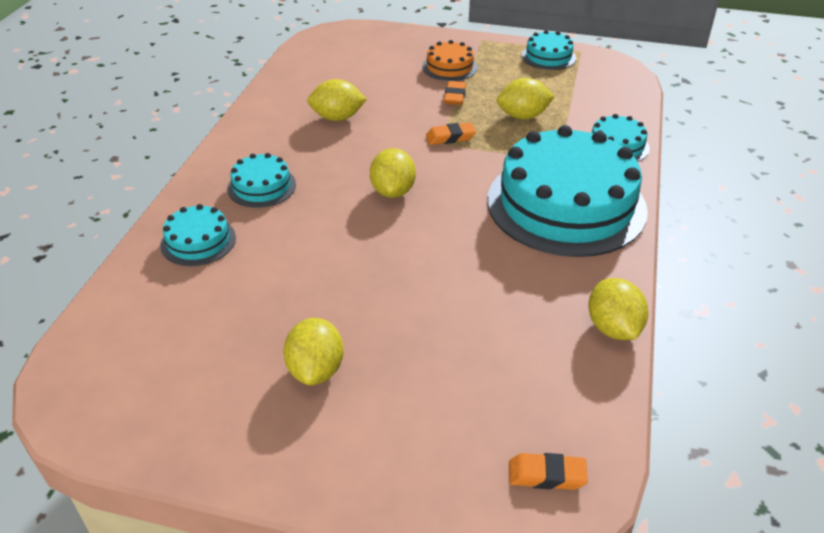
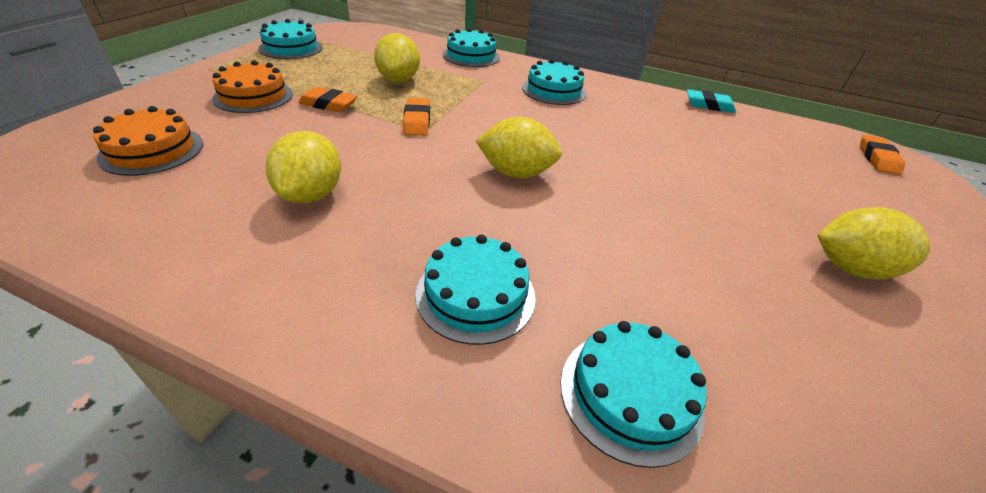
camera: 85 degrees left, 0 degrees up
turquoise cake [487,125,648,257] -> turquoise cake [522,59,586,105], size x0.44
yellow lemon [588,278,648,340] -> turquoise eraser [687,89,736,113]
none -> orange cake [93,106,203,176]

